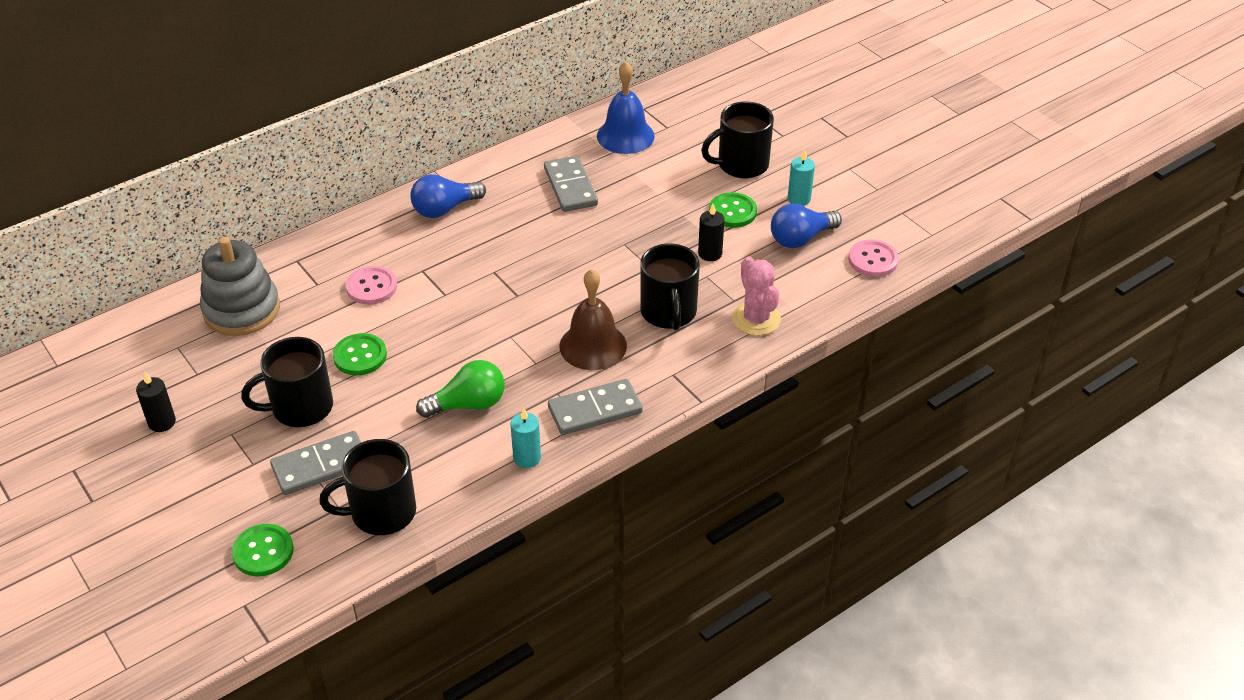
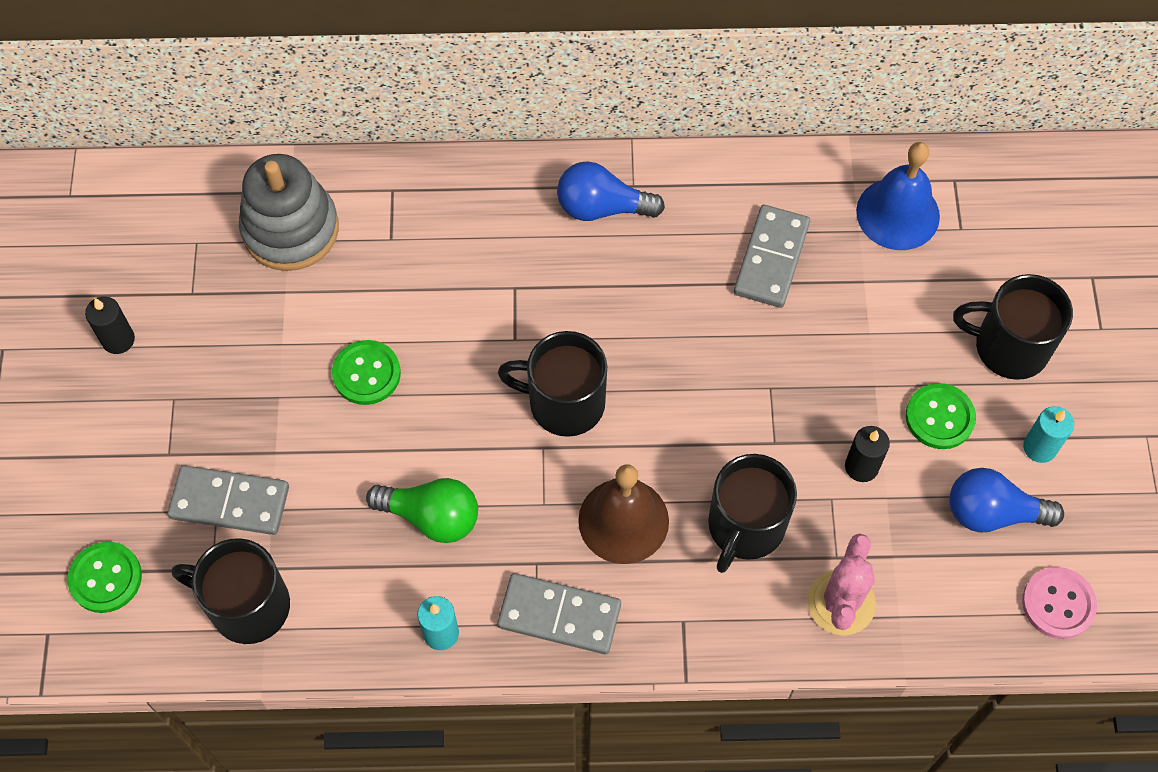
camera: 35 degrees right, 20 degrees up
black mug [241,337,333,427] -> black mug moved to [498,331,607,437]
pink button [346,266,397,305] -> none

